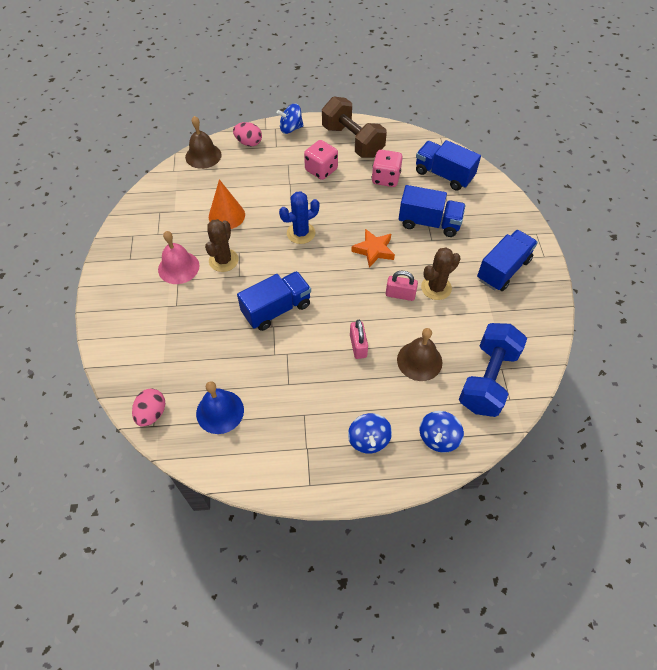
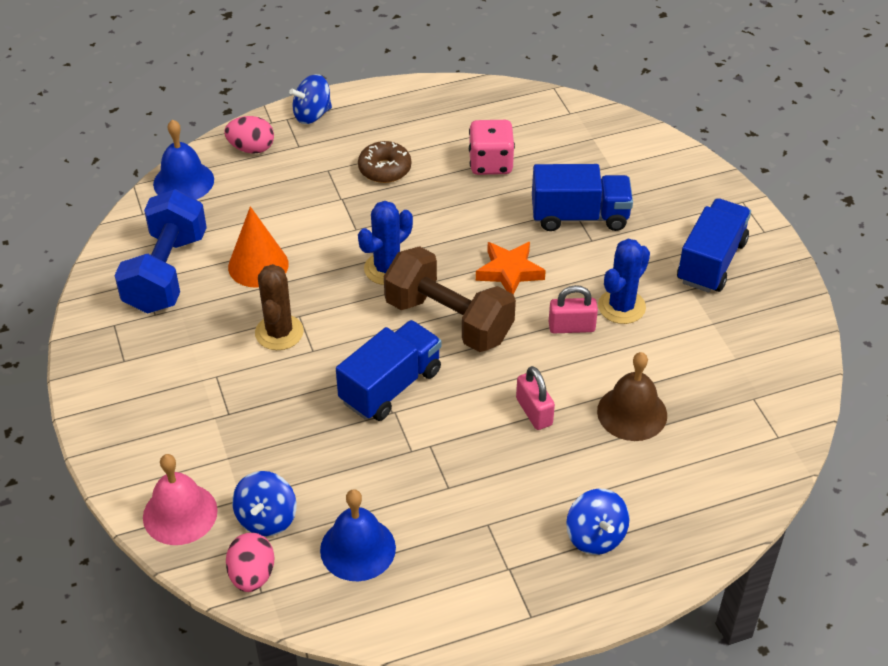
camera: 15 degrees left, 10 degrees down
pink bell [158,231,199,284] -> pink bell moved to [143,454,218,545]
brown bell [185,116,222,169] -> blue bell [153,119,214,200]
pink dice [304,140,338,180] -> brown donut [358,141,411,183]
brown dumbbell [322,97,387,158] -> brown dumbbell moved to [384,246,516,352]
blue truck [416,140,481,191] -> none
blue spinning top [420,411,464,453] -> blue spinning top moved to [232,471,297,536]
brown cactus [421,247,461,300] -> blue cactus [598,239,650,324]
blue dumbbell [459,323,527,417] -> blue dumbbell moved to [114,189,207,314]

